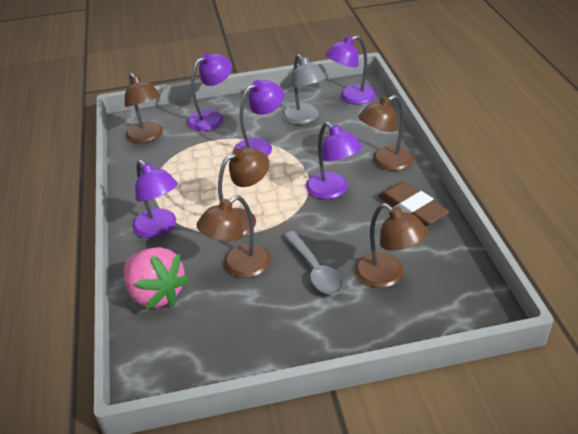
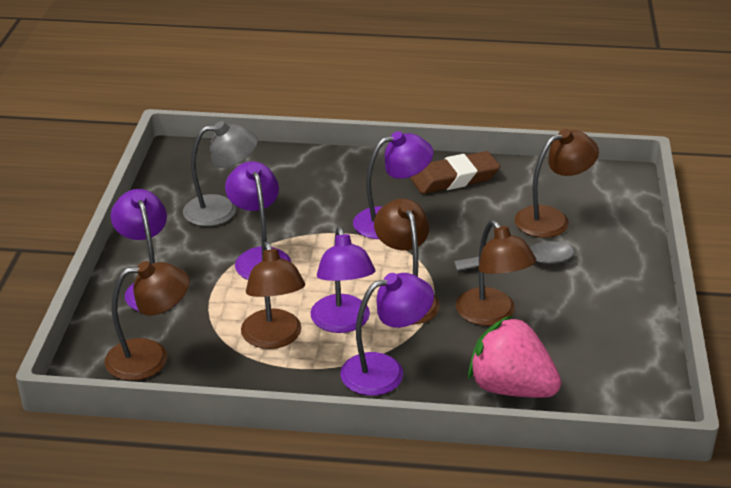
camera: 75 degrees left, 5 degrees down
pink strawberry [124,247,189,310] -> pink strawberry turned 120 degrees counterclockwise [468,315,561,398]
purple lamp [325,35,376,105] -> purple lamp moved to [310,227,375,333]
brown lamp [358,95,414,171] -> brown lamp moved to [241,242,305,349]

